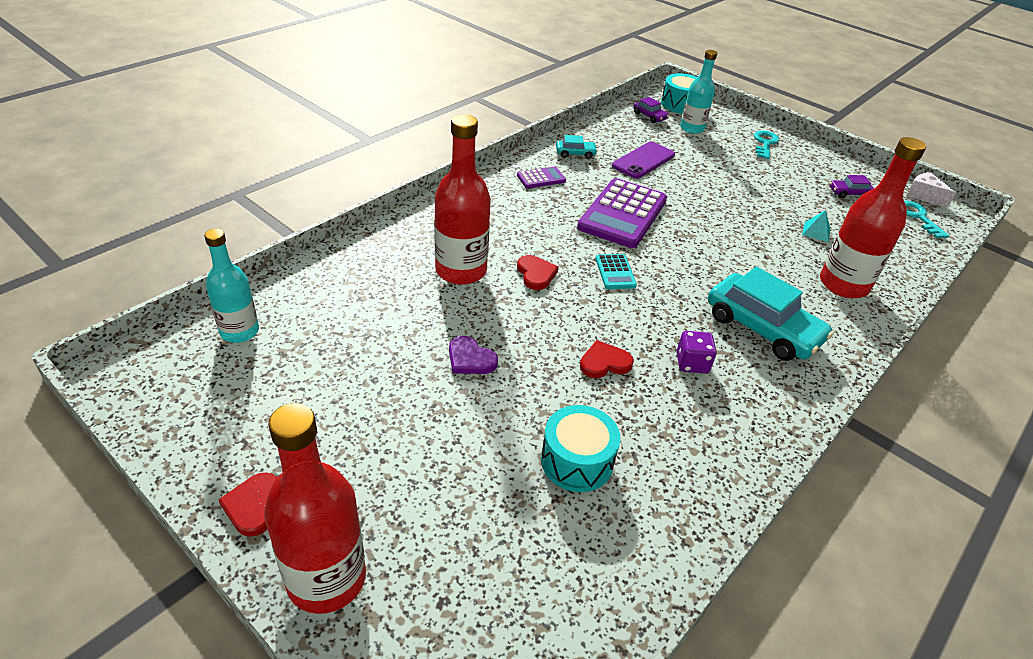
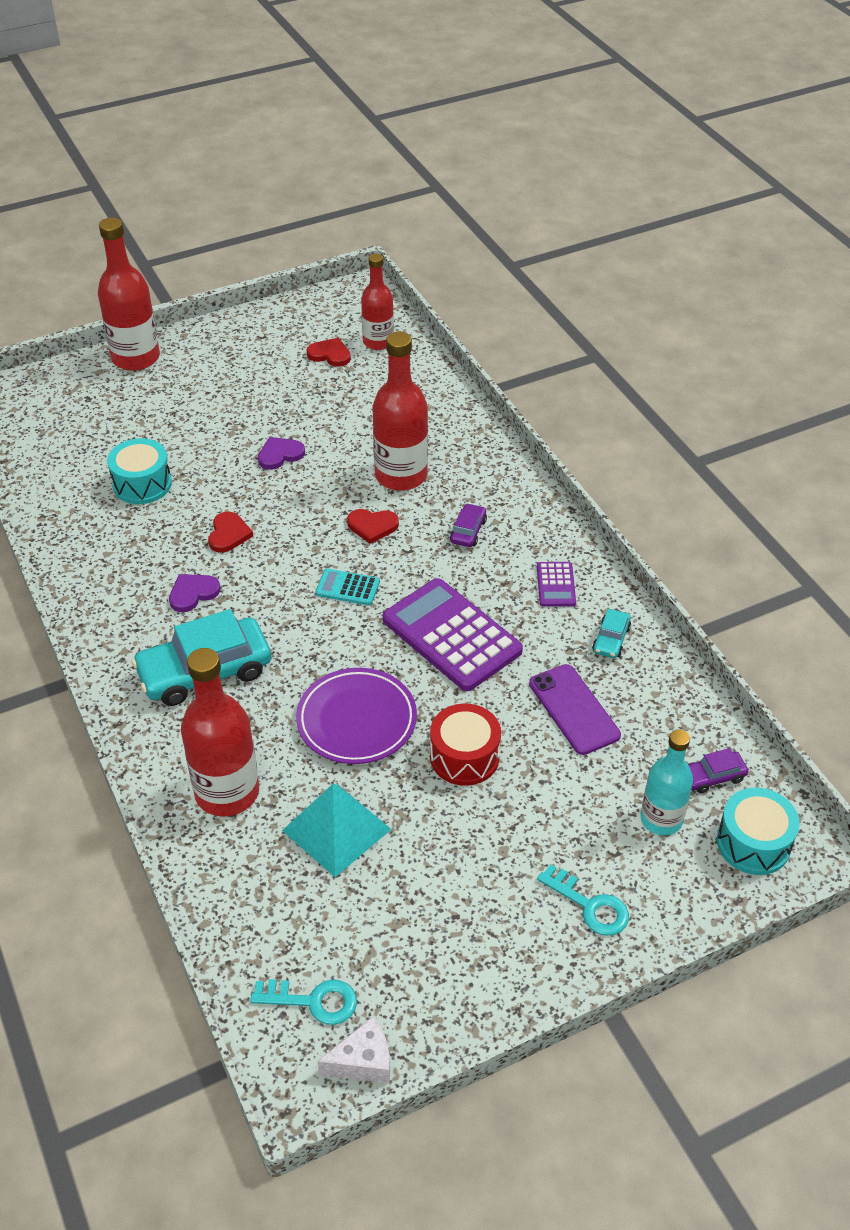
camera: 115 degrees right, 5 degrees up
turquoise bottle [204,229,259,343] -> red bottle [361,254,394,350]
red heart [218,472,277,537] -> red heart moved to [307,338,351,367]
purple dice [677,331,717,374] -> purple heart [169,574,220,612]
turquoise pyramid [802,210,830,242] -> turquoise pyramid [282,784,391,877], size x2.08
purple car [830,175,874,198] -> purple car moved to [450,503,487,547]
none -> purple plate [296,668,417,764]
none -> red drum [430,704,501,786]

